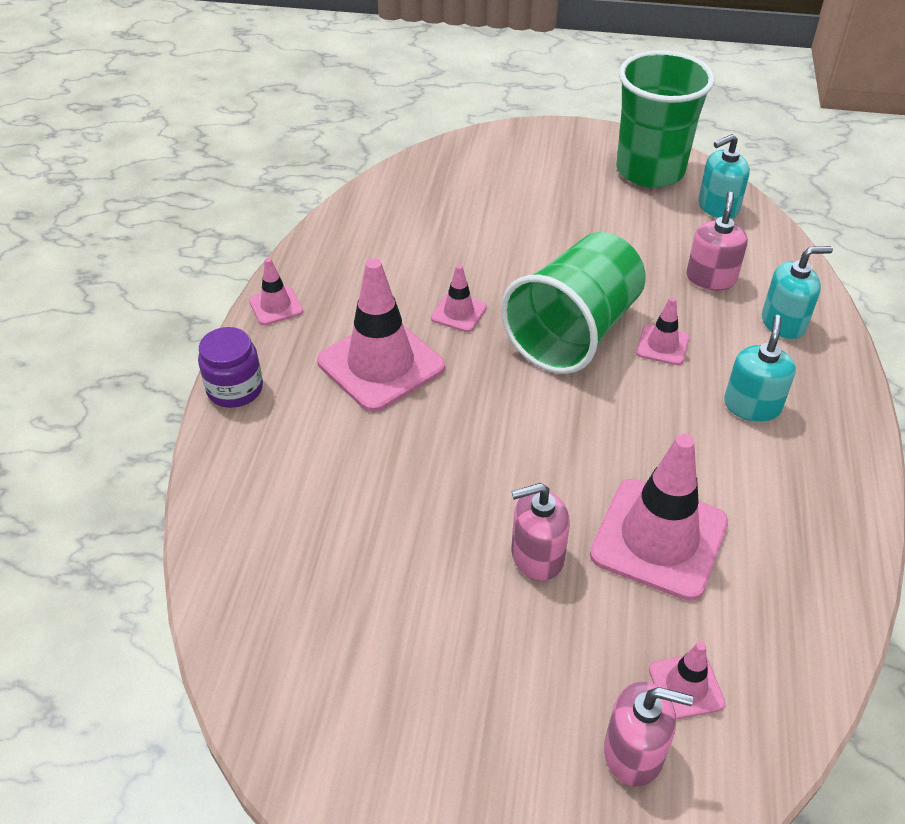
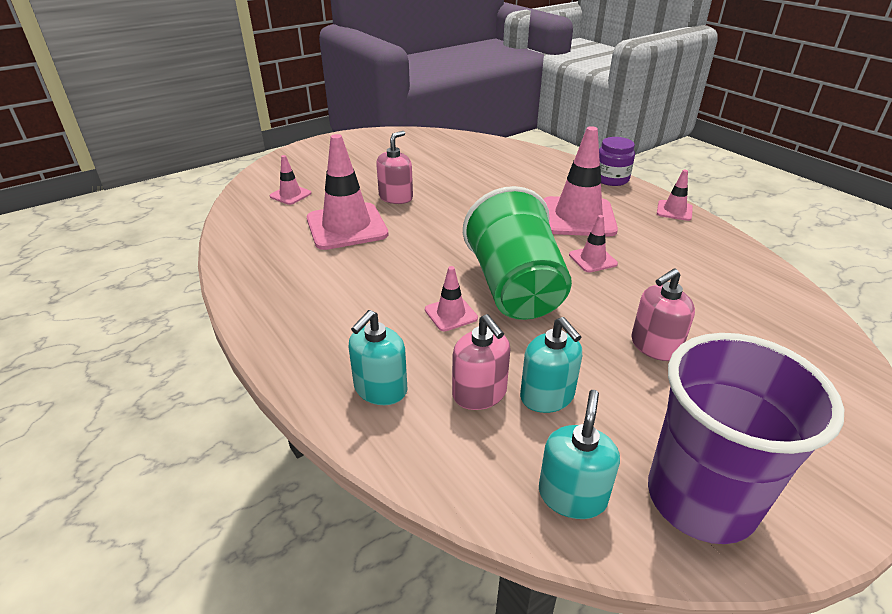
camera: 135 degrees right, 10 degrees down
pink soap dispenser [604,681,693,787] -> pink soap dispenser moved to [631,268,695,361]
green cup [616,50,715,188] -> purple cup [648,333,844,544]
turquoise soap dispenser [724,315,796,422] -> turquoise soap dispenser moved to [520,317,582,413]

